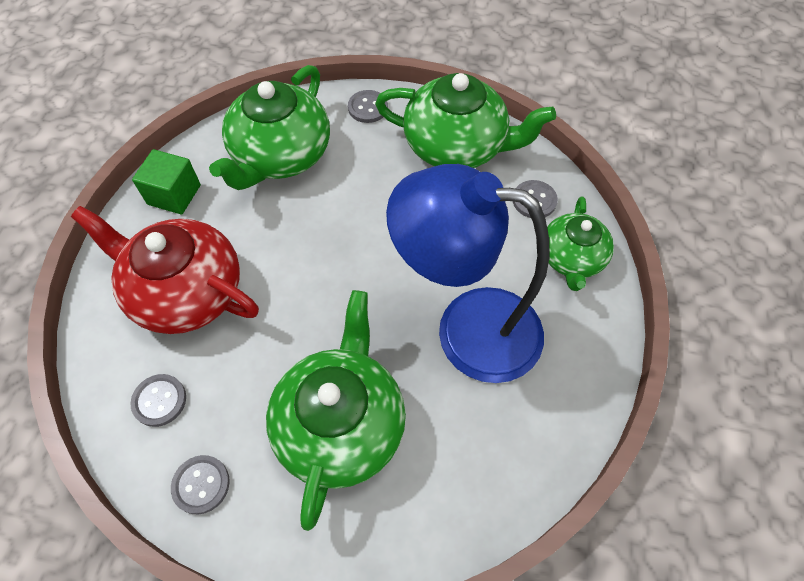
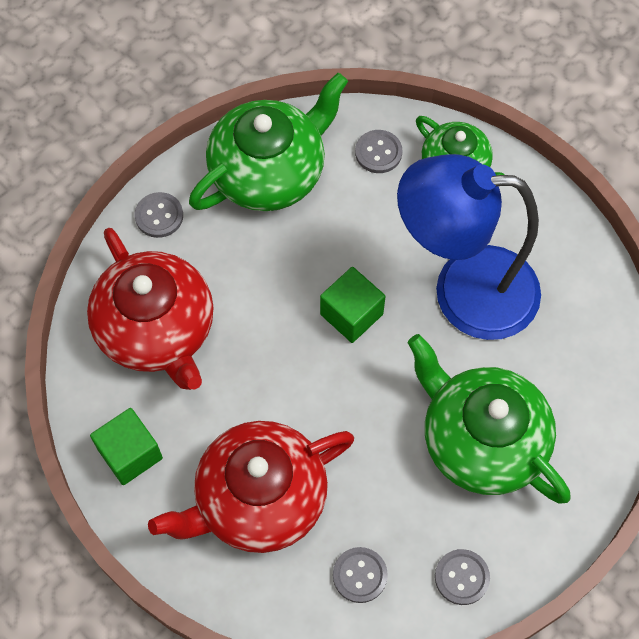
camera: 55 degrees left, 5 degrees up
green teapot [209,65,330,190] -> red teapot [87,228,214,390]
blue lamp [386,164,550,383] -> blue lamp turned 45 degrees clockwise [397,154,541,340]
none -> green cube [320,267,386,343]

